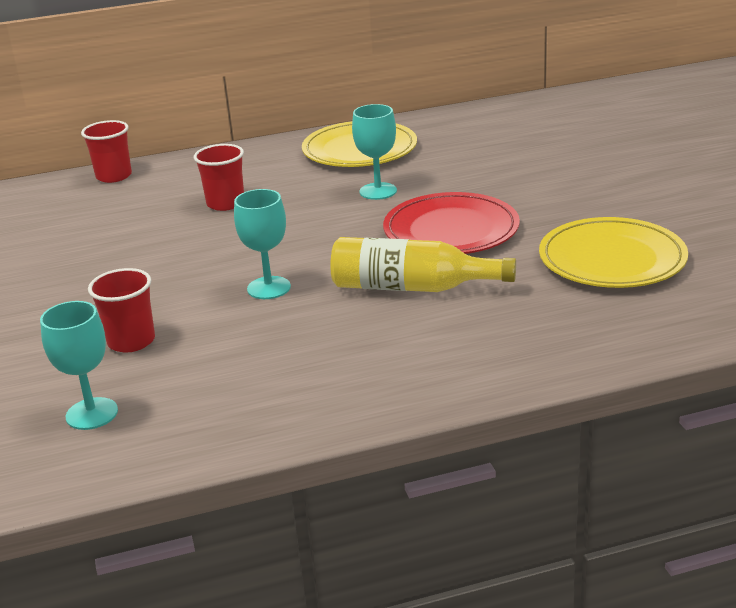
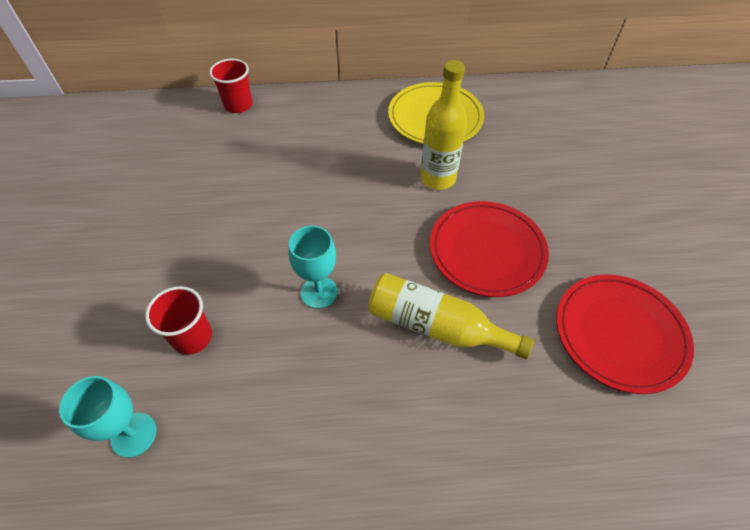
camera: 10 degrees right, 25 degrees up
red cup [194,144,244,211] -> none
turquoise goblet [352,104,397,200] -> yellow bottle [420,60,467,190]
yellow plate [539,217,688,288] -> red plate [556,275,694,394]

